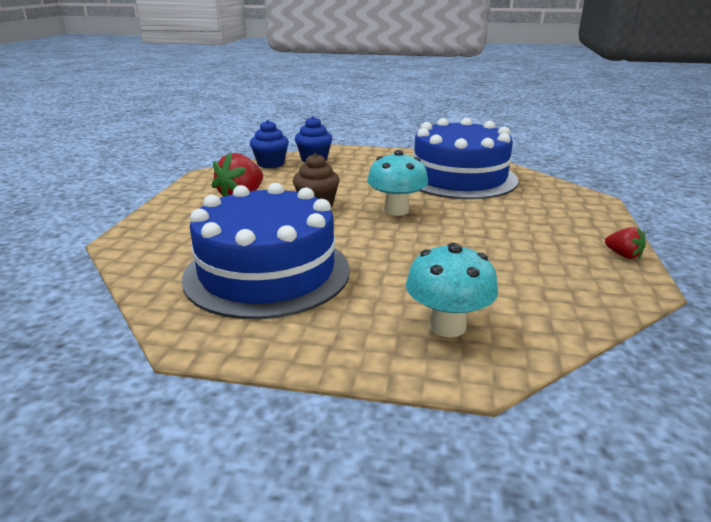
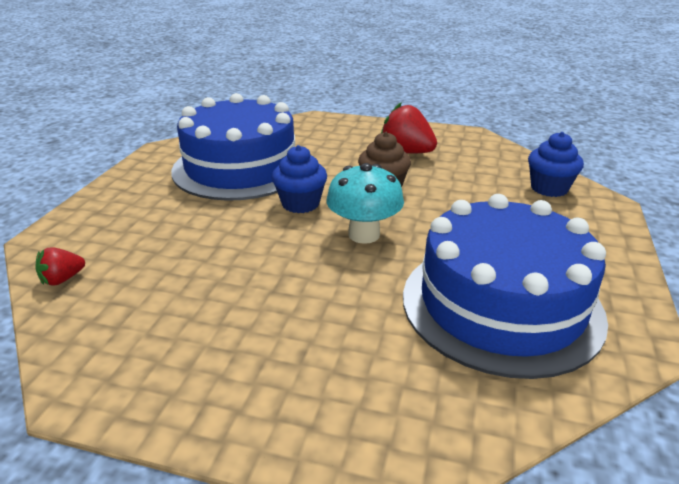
camera: 95 degrees right, 5 degrees up
blue cupcake [250,120,289,168] -> blue cupcake moved to [272,145,327,213]
turquoise mushroom [406,243,498,337] -> none
red strawberry [605,227,646,259] -> red strawberry moved to [36,247,85,286]

